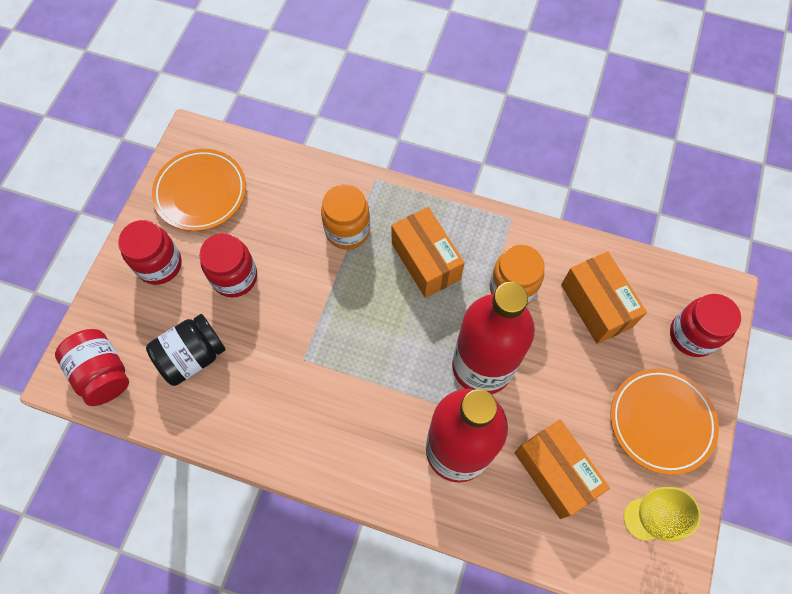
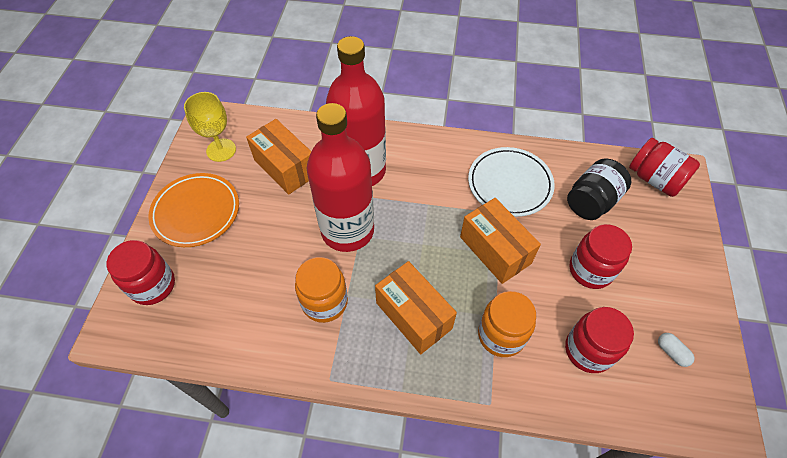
camera: 170 degrees right, 10 degrees down
red jar [118,220,182,285] -> red jar moved to [565,307,634,373]
orange plate [152,149,246,231] -> white capsule [658,333,694,367]
orange box [561,251,647,344] -> orange box moved to [460,198,541,284]
none -> white plate [468,147,555,217]

